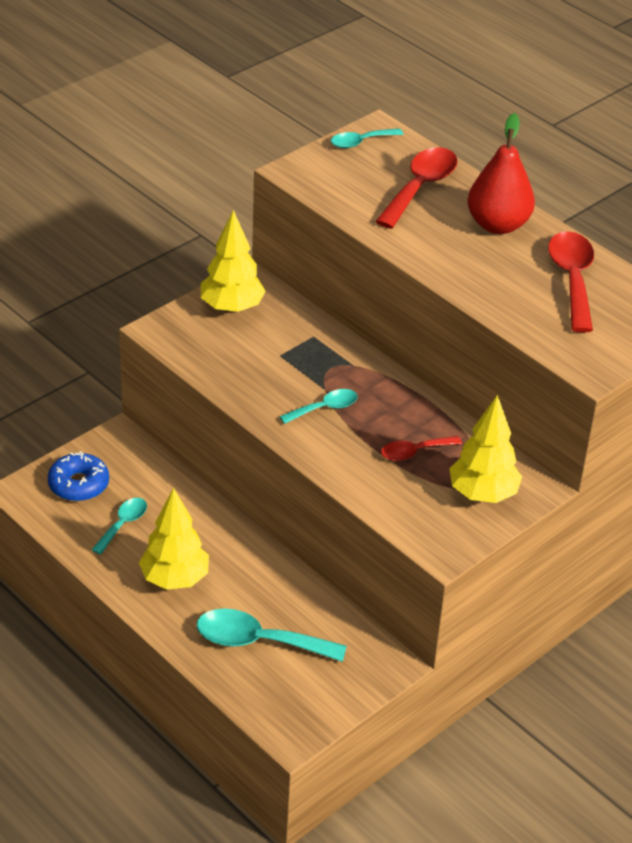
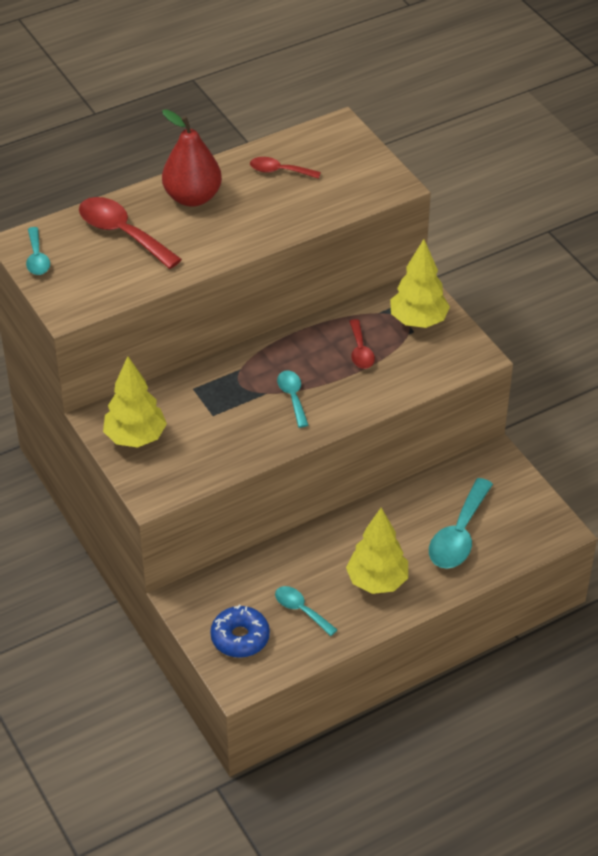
camera: 75 degrees left, 5 degrees up
red spoon [548,231,594,333] -> red spoon [250,157,321,179], size x0.57

